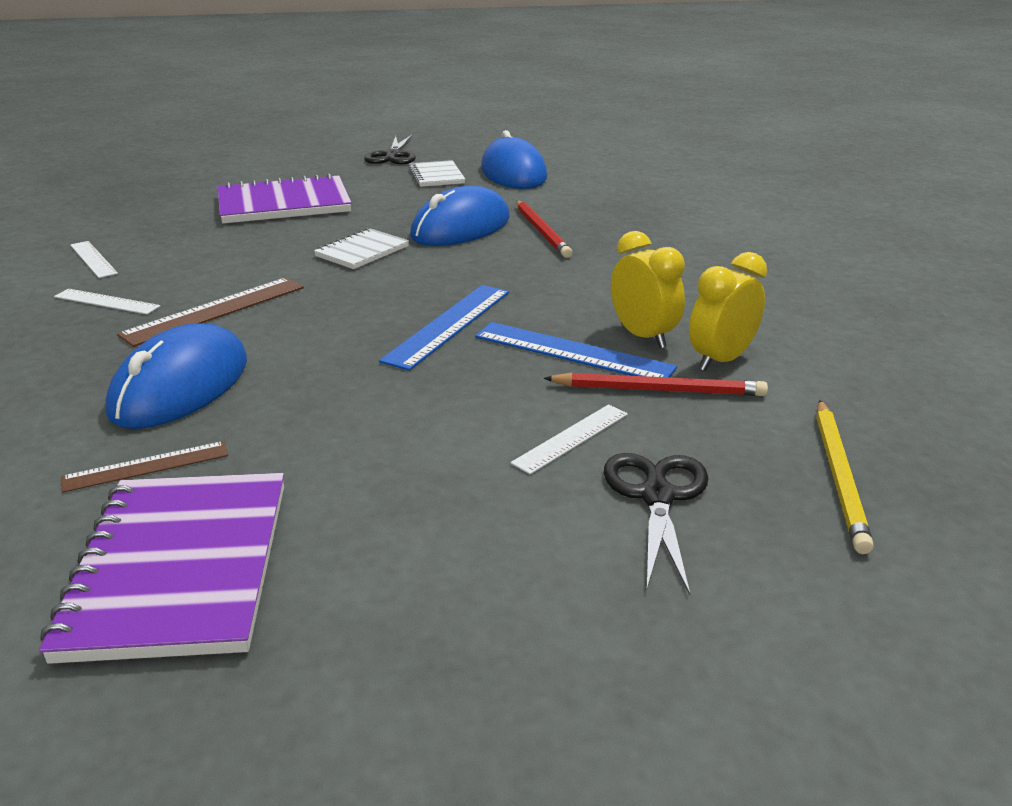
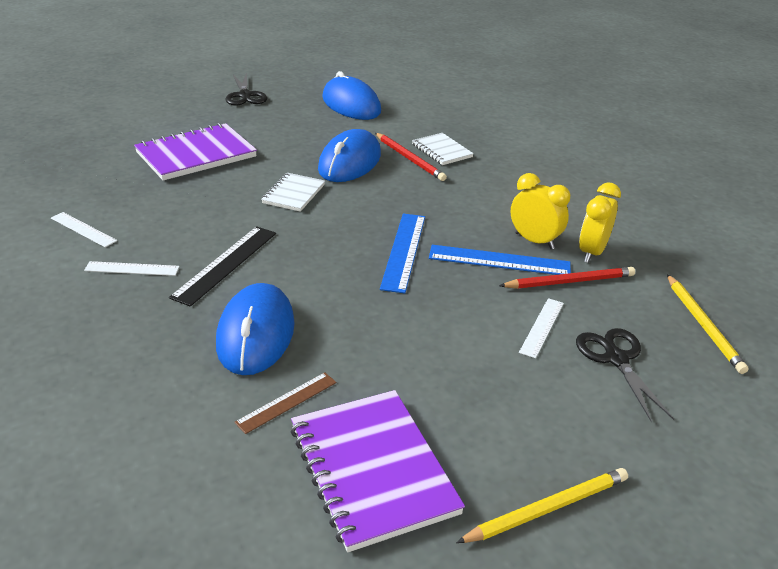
camera: 20 degrees left, 5 degrees up
brown ruler [117,277,304,347] -> black ruler [169,226,276,307]
white notebook [409,160,465,187] -> white notebook moved to [412,133,474,165]
none -> yellow pencil [456,468,628,543]

